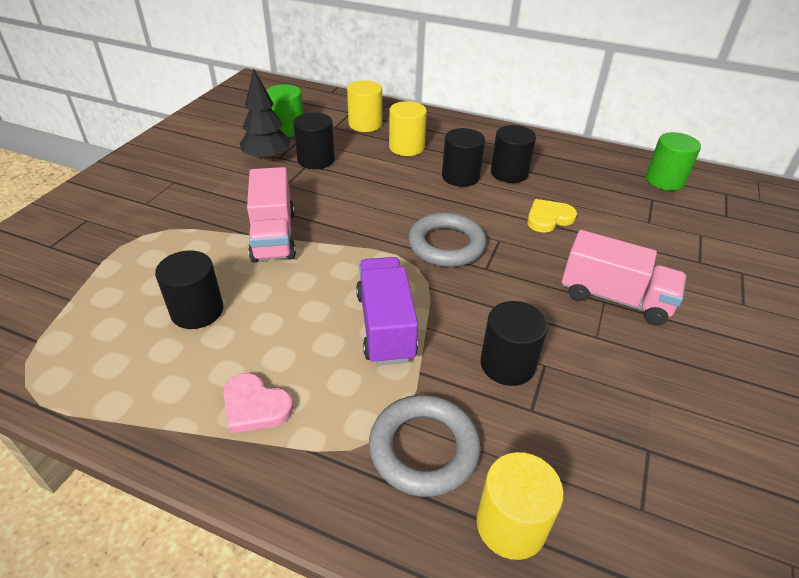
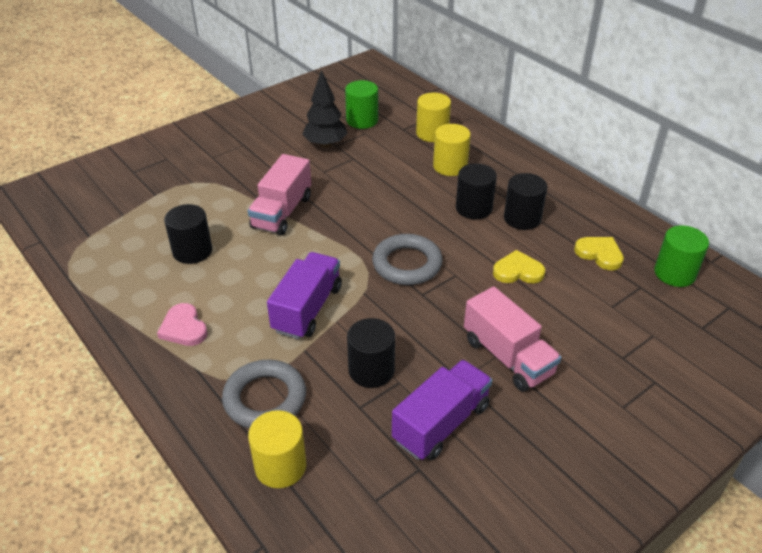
camera: 30 degrees right, 0 degrees up
black cylinder [293,112,335,169] -> none
none -> purple truck [392,360,492,460]
none -> yellow heart [574,237,624,270]

